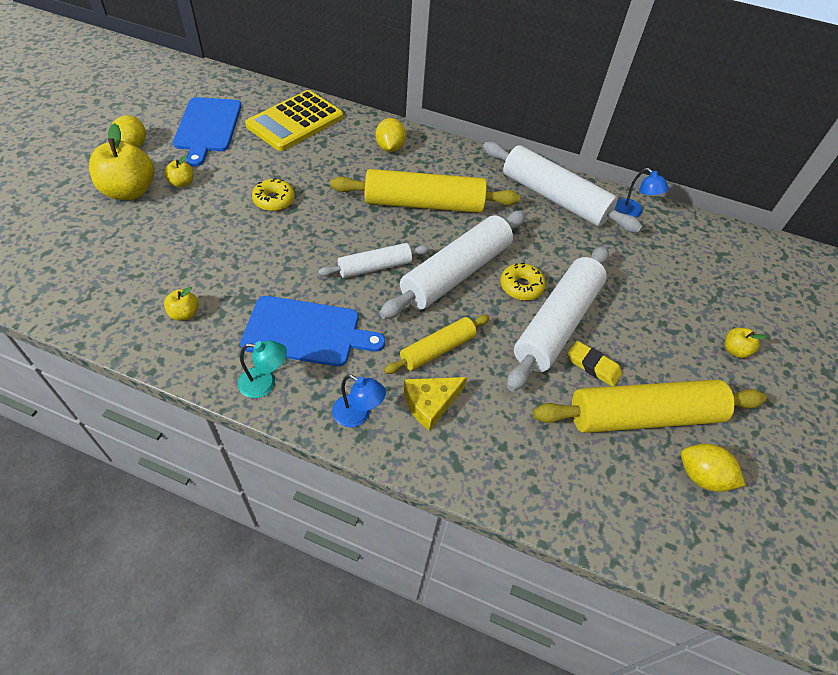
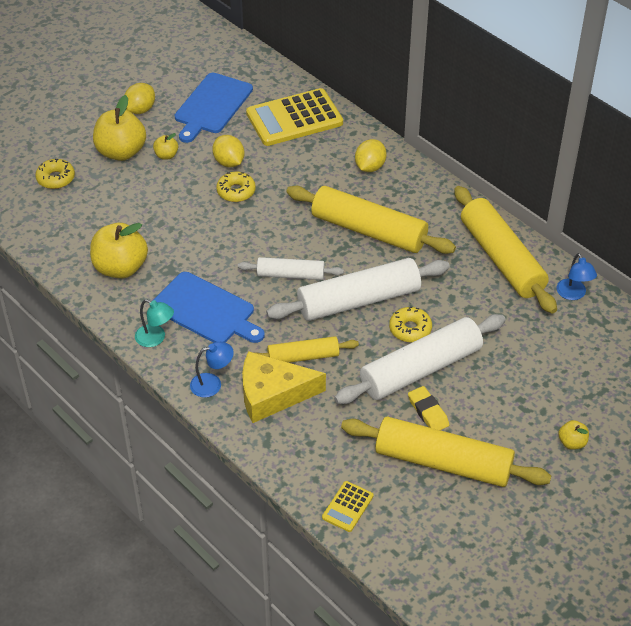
camera: 30 degrees right, 5 degrees down
yellow apple [164,287,199,321] -> yellow apple [90,223,148,278], size x2.11
blue lamp [332,374,386,427] -> blue lamp turned 75 degrees counterclockwise [190,342,234,398]
yellow cheese [404,377,467,431] -> yellow cheese [242,351,326,423], size x1.56
white rolling pin [483,142,643,233] -> yellow rolling pin [454,186,557,314]
yellow lemon [681,444,745,492] -> yellow lemon moved to [212,135,245,167]
none -> yellow donut [35,159,75,189]
none -> yellow calculator [322,481,374,532]

